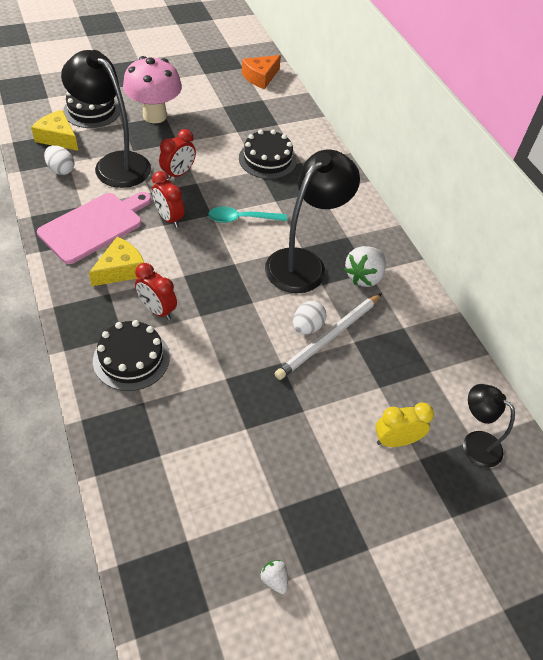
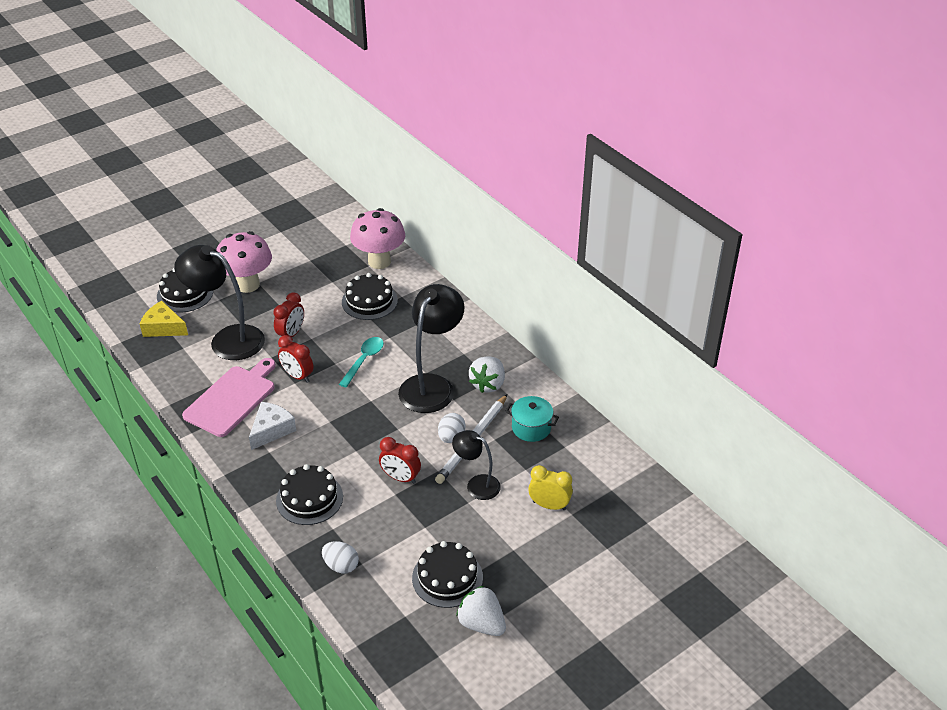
camera: 10 degrees left, 10 degrees down
white egg [44,145,75,175] -> white egg moved to [322,541,359,574]
yellow cheese [89,237,144,286] -> white cheese [249,402,296,450]
red clock [135,263,177,320] -> red clock moved to [379,437,421,484]
turquoise spoon [208,206,287,223] -> turquoise spoon turned 135 degrees clockwise [339,337,384,387]
orange cheese [242,55,281,89] -> none
white strawberry [260,560,288,594] -> white strawberry [456,586,506,636], size x2.02
yellow clock [375,403,434,447] -> yellow clock turned 45 degrees clockwise [528,465,573,510]
black lamp [463,384,515,468] -> black lamp moved to [452,430,501,500]
none -> pink mushroom [350,208,405,269]
none -> black cake [412,541,483,608]
none -> turquoise pot [505,396,559,442]

